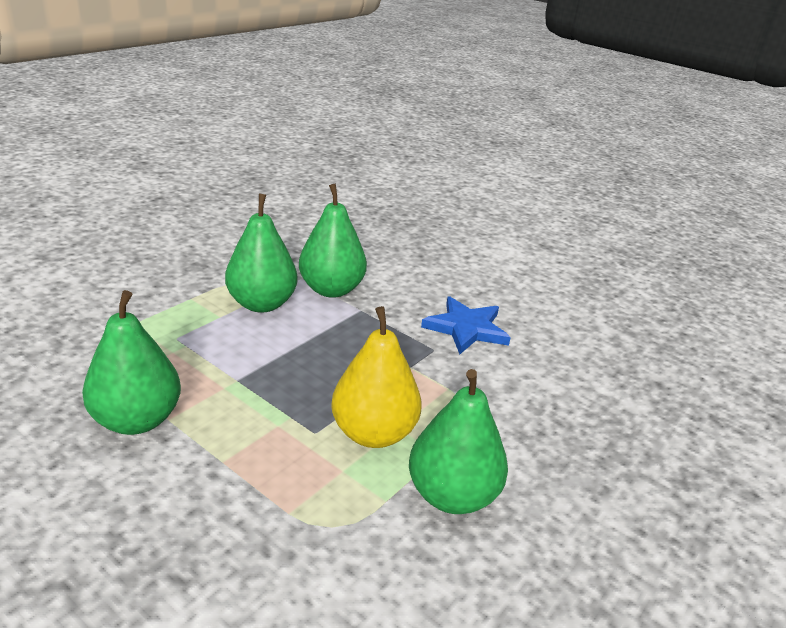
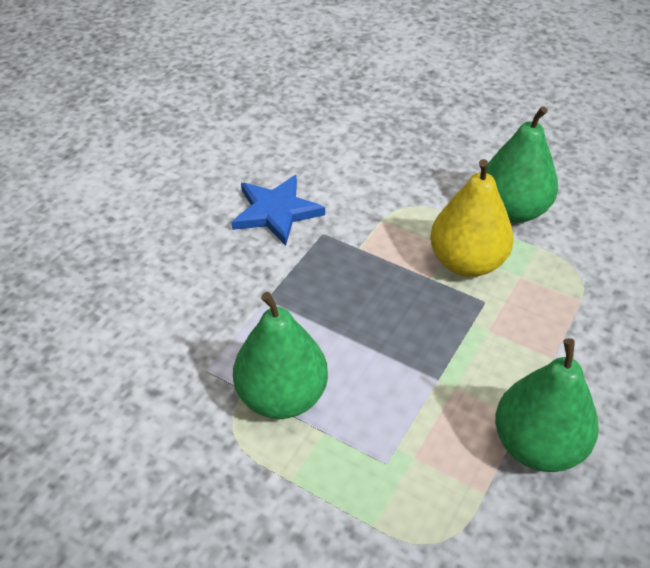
camera: 95 degrees left, 15 degrees up
green pear [299,184,367,298] -> none

